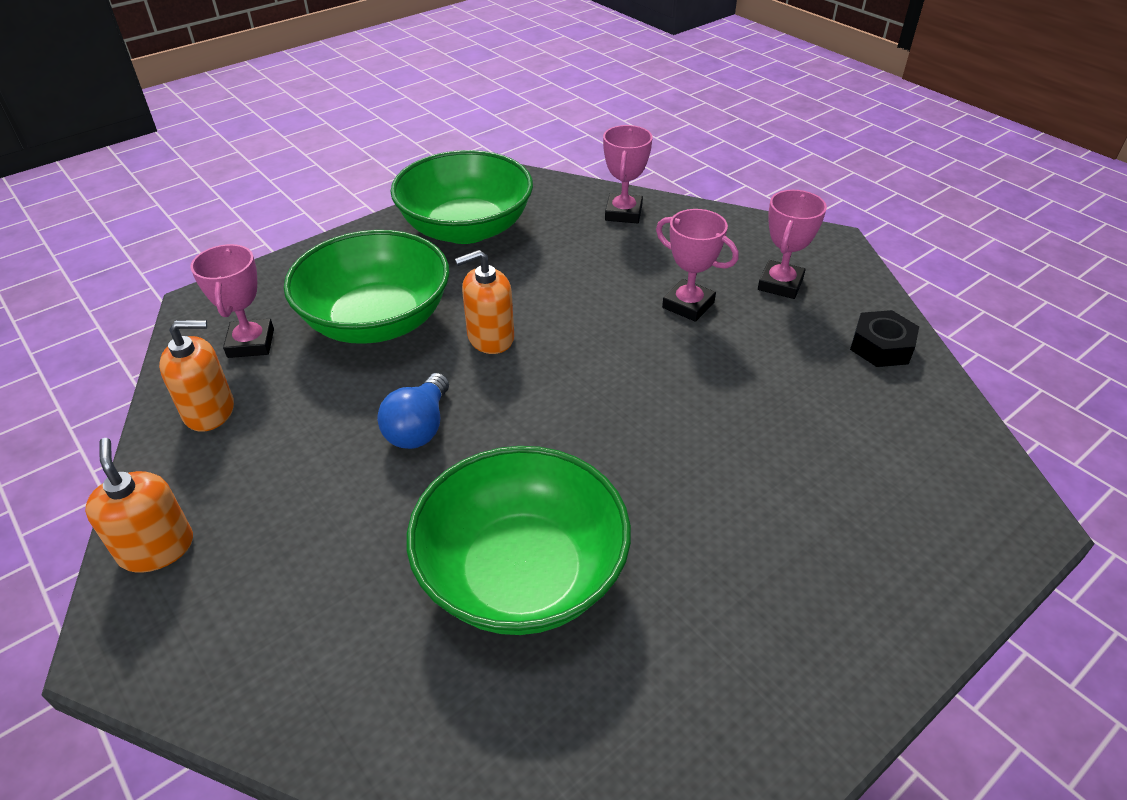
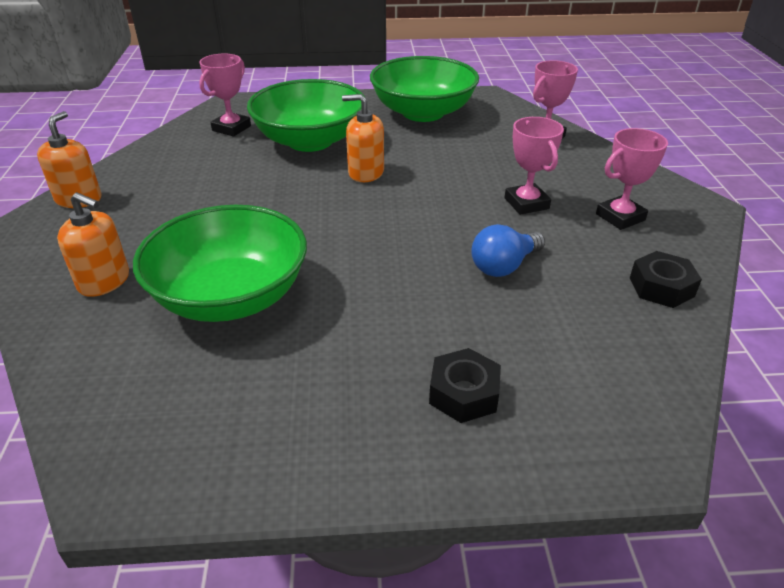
camera: 35 degrees right, 5 degrees down
orange soap dispenser [159,320,234,432] -> orange soap dispenser moved to [57,192,129,297]
blue light bulb [377,373,449,449] -> blue light bulb moved to [471,224,545,277]
none -> black nut [429,348,501,423]

